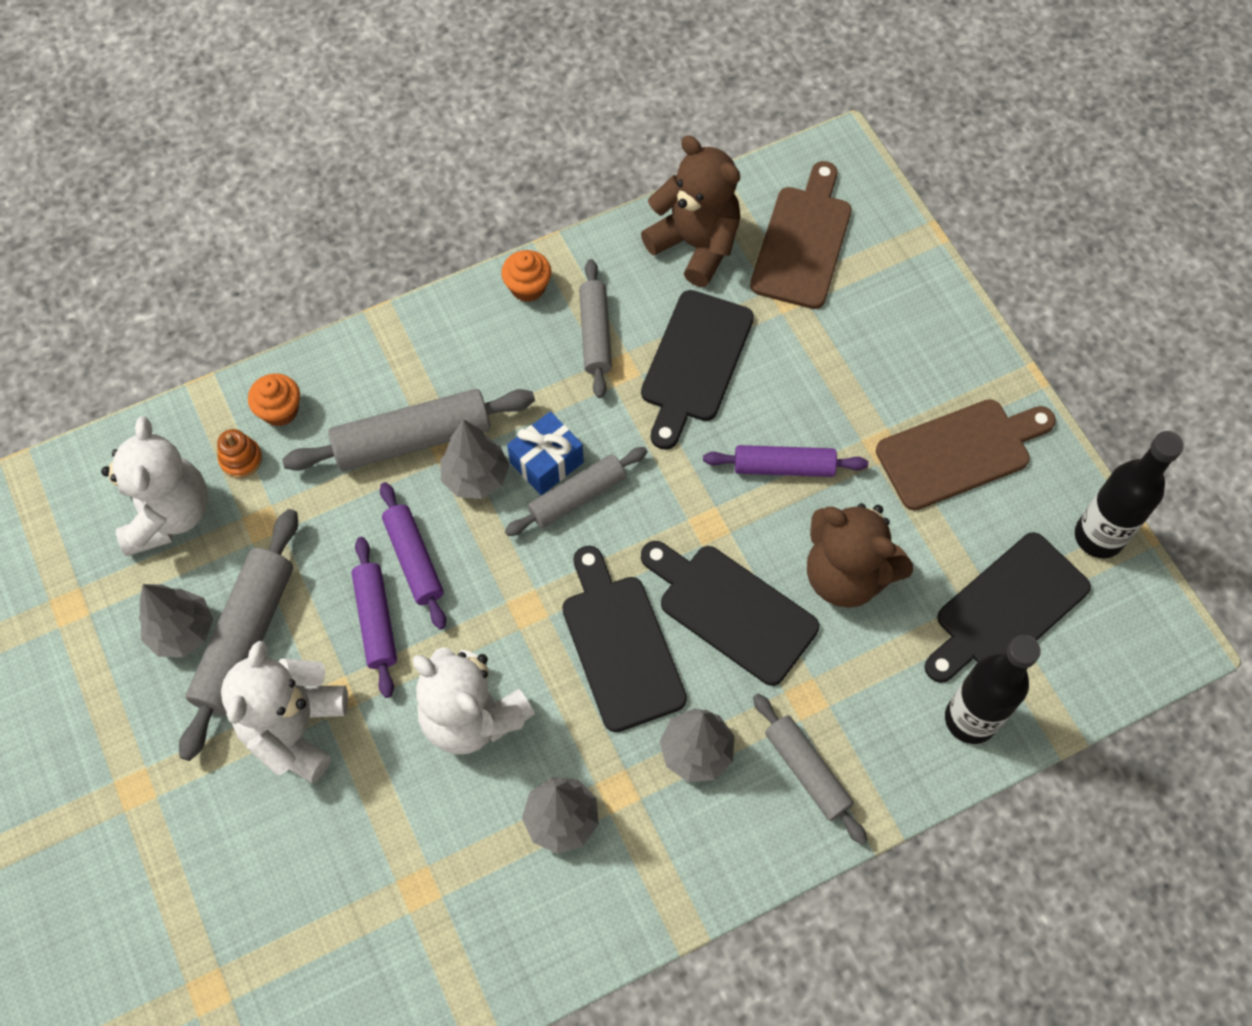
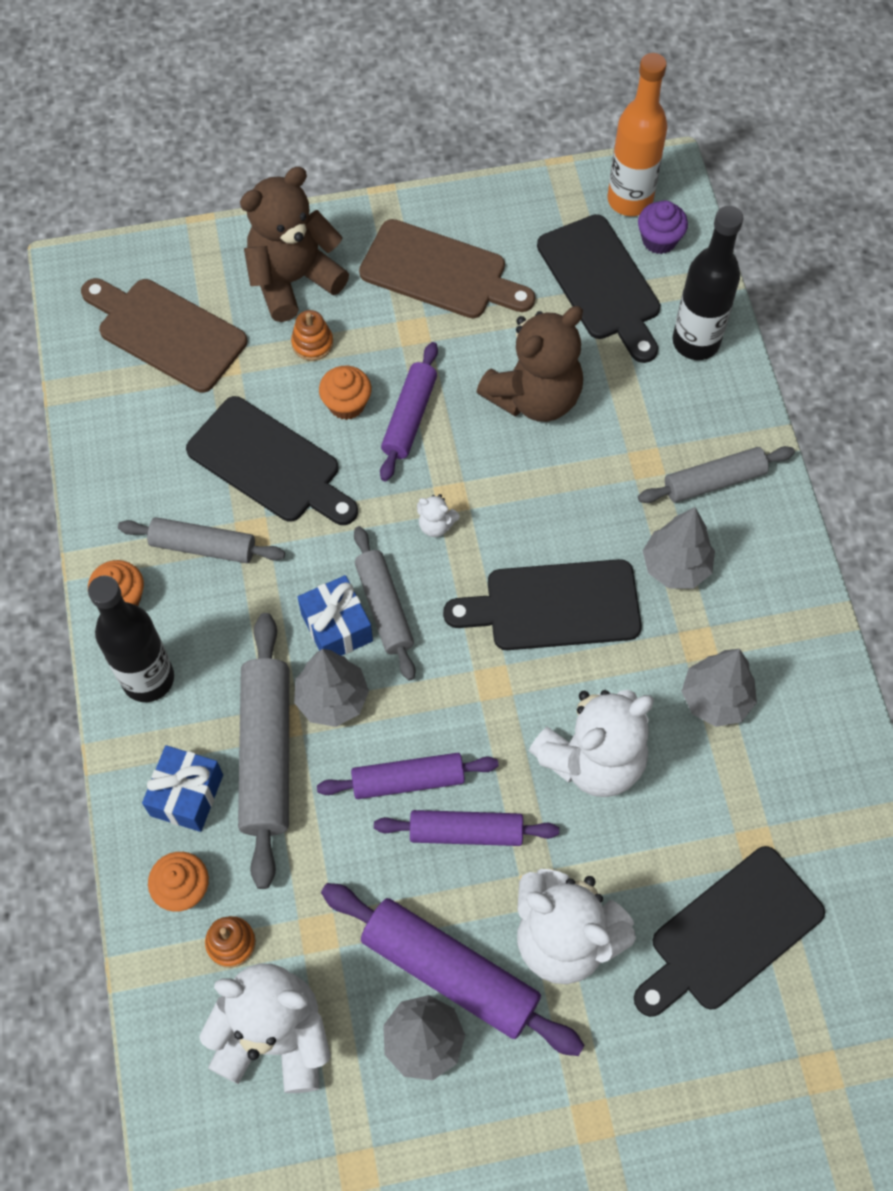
camera: 75 degrees left, 0 degrees up
grey rolling pin [179,509,298,761] -> purple rolling pin [321,883,585,1056]
brown teddy bear [641,136,741,287] -> brown teddy bear moved to [240,167,349,322]
black cutting board [641,541,819,686] -> black cutting board moved to [634,846,825,1017]
brown cutting board [876,399,1056,510] -> brown cutting board turned 120 degrees clockwise [359,219,535,318]
black bottle [1075,431,1184,558] -> black bottle moved to [88,576,174,702]
none -> blue gift [142,745,223,832]
none -> orange stacking toy [291,310,333,361]
none -> orange cupcake [319,366,371,420]
none -> white teddy bear [417,494,460,537]
none -> orange bottle [607,53,668,216]
none -> purple cupcake [638,200,688,254]

